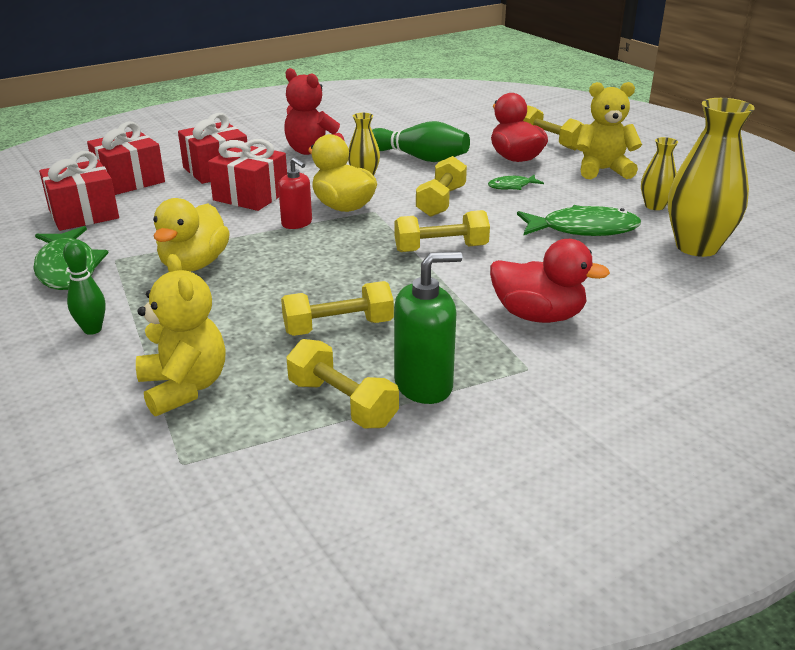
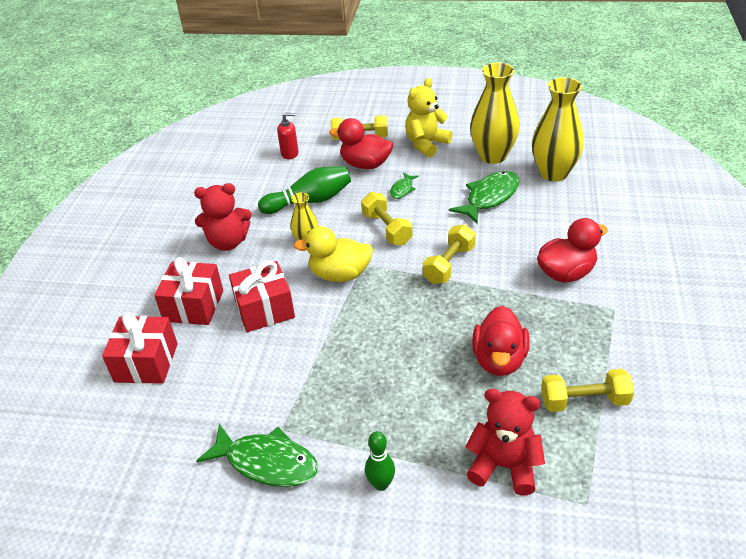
camera: 45 degrees left, 10 degrees up
red gift [39,151,119,231] -> none
yellow teddy bear [136,254,225,416] -> red teddy bear [465,389,545,496]
yellow duck [153,198,230,271] -> none
red soap dispenser [278,157,312,229] -> red soap dispenser moved to [277,113,299,159]
yellow dumbbell [281,281,394,336] -> red duck [472,306,530,376]
green soap dispenser [394,252,463,404] -> none
yellow vase [641,137,678,210] -> yellow vase [470,62,520,164], size x1.94

